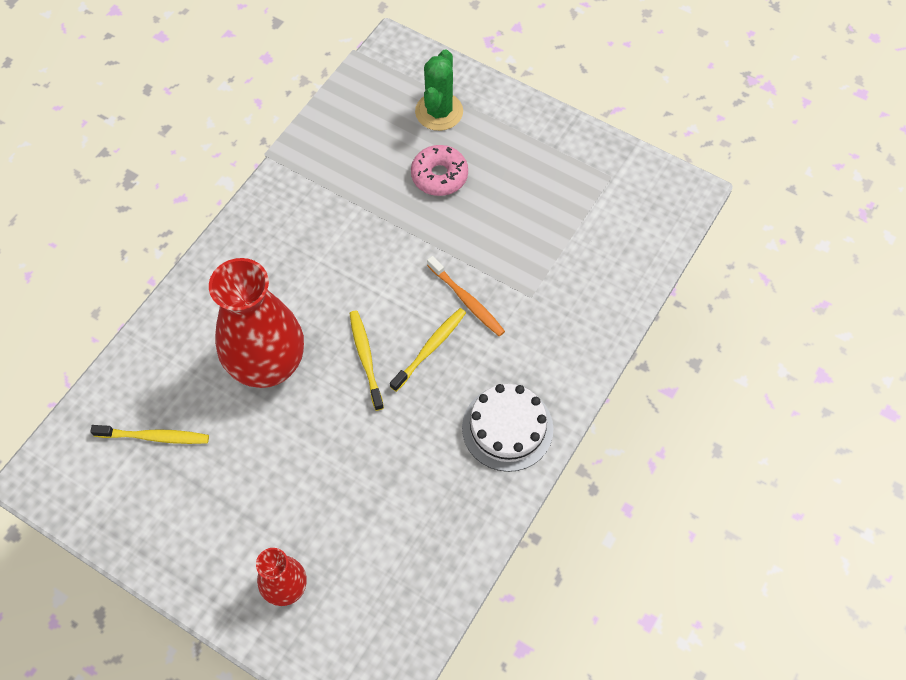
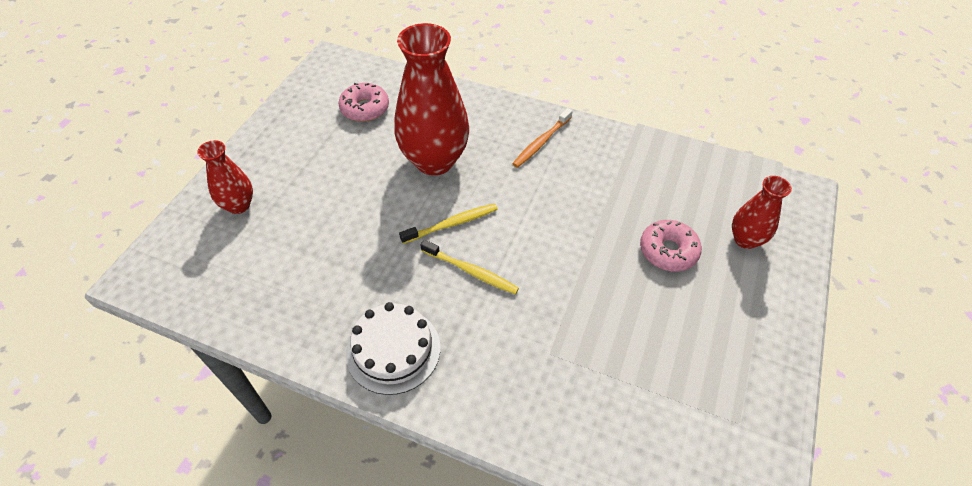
camera: 80 degrees right, 10 degrees down
yellow toothbrush [90,425,209,444] -> pink donut [338,83,389,122]
green cactus [415,49,463,131] -> red vase [732,176,792,249]
orange toothbrush [427,256,505,336] -> orange toothbrush moved to [512,108,573,168]

